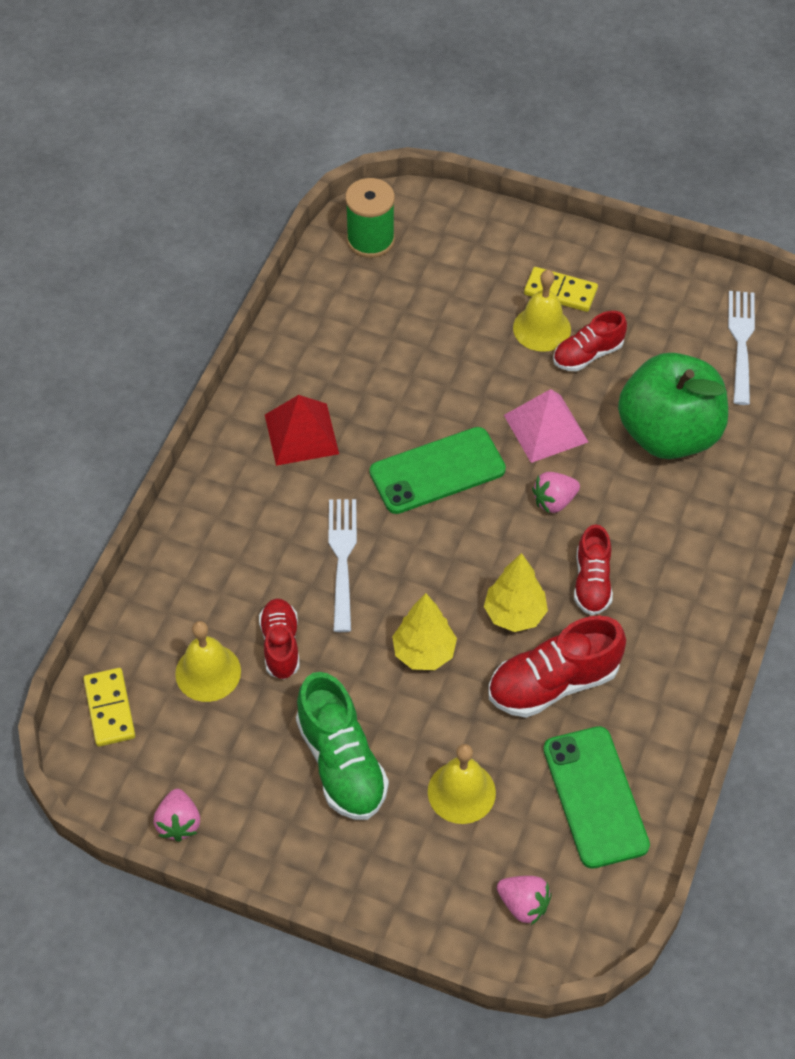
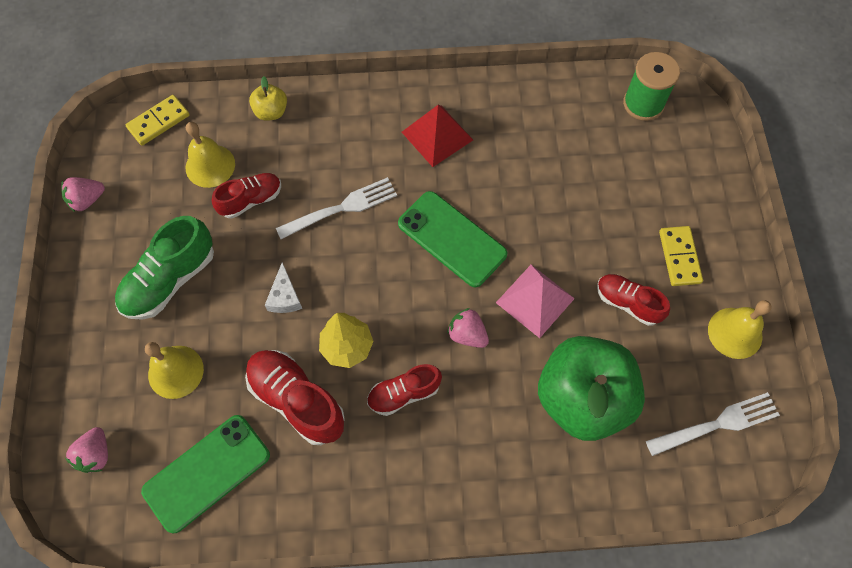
camera: 65 degrees right, 10 degrees up
yellow tree [392,593,457,670] -> white cheese [265,262,302,313]
yellow bell [513,270,571,352] -> yellow bell moved to [708,300,771,359]
none -> yellow apple [249,76,287,121]

